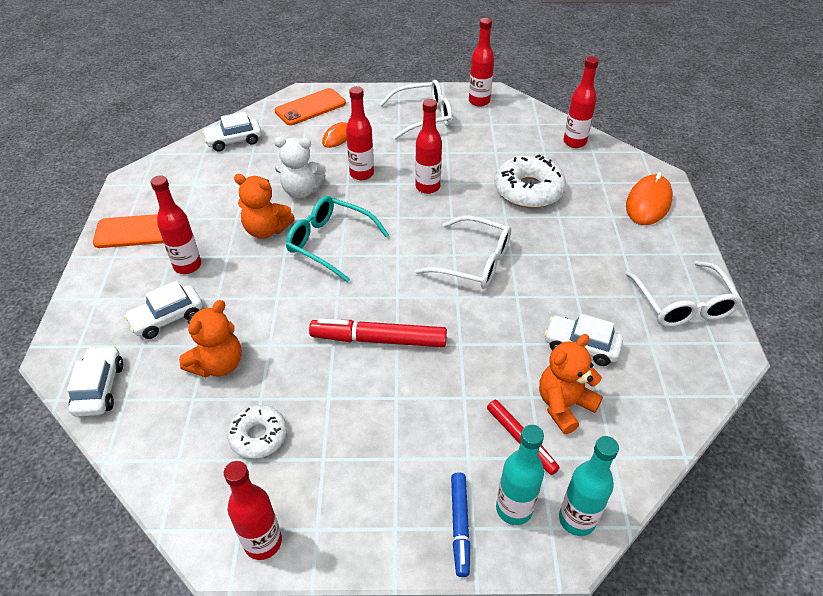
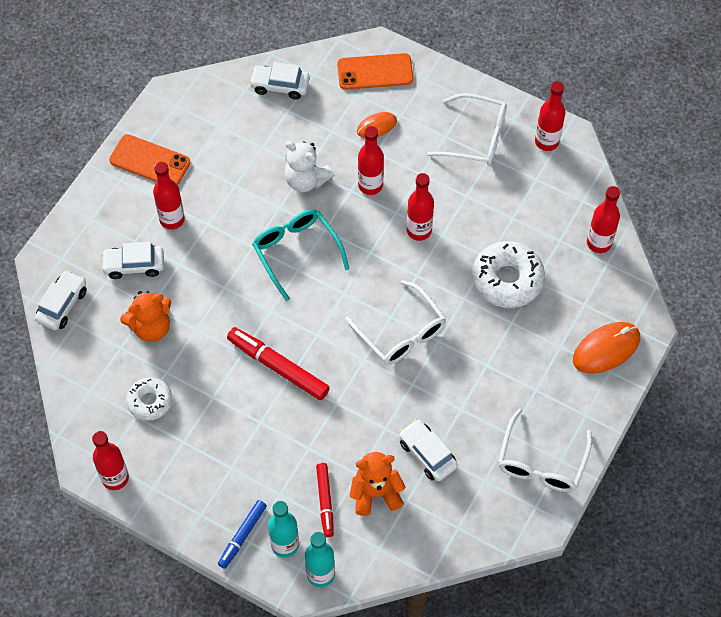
camera: 30 degrees right, 15 degrees up
orange teddy bear [234,174,295,239] -> none

